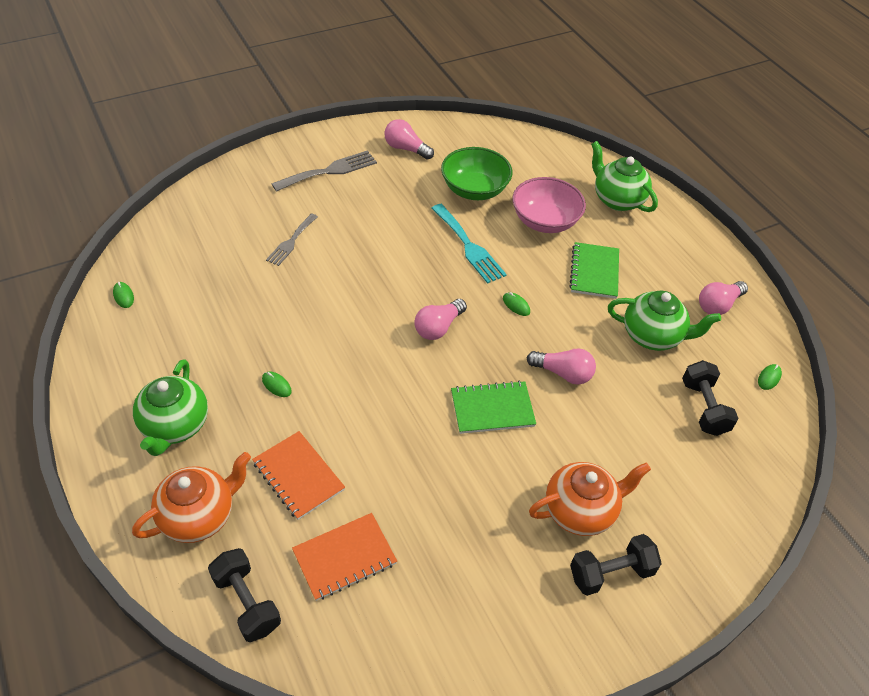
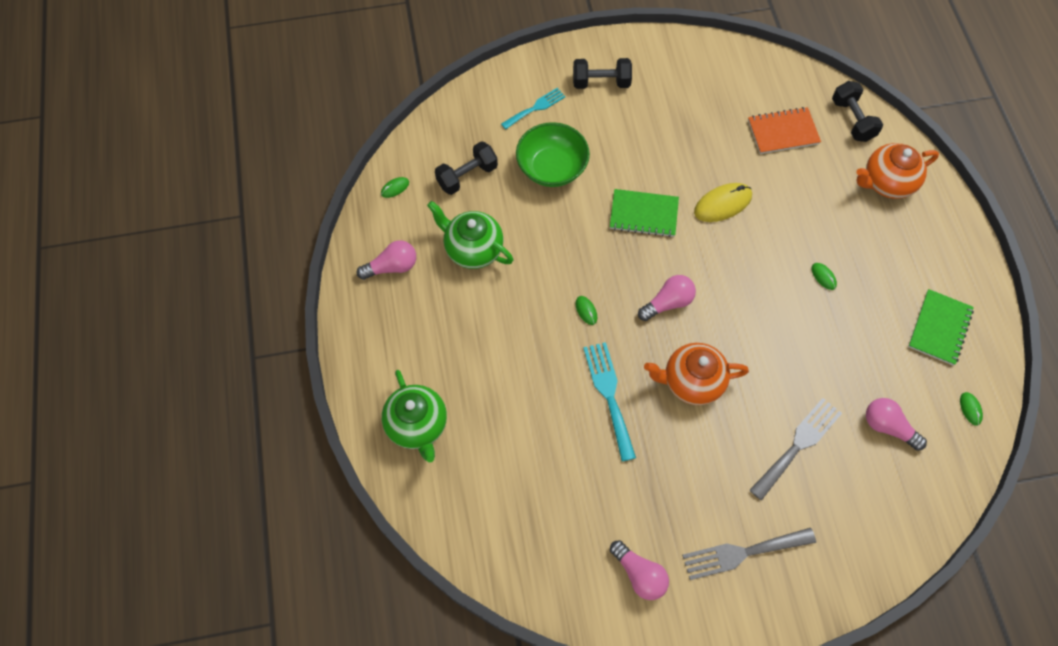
camera: 160 degrees left, 15 degrees up
green teapot [133,359,208,456] -> none
orange notebook [252,431,345,520] -> none
grey fork [266,214,318,266] -> grey fork [749,398,842,501], size x1.51
green bowl [441,147,513,200] -> green bowl moved to [516,122,590,187]
pink bowl [512,177,586,233] -> none
pink light bulb [527,348,596,385] -> pink light bulb moved to [866,398,927,451]
orange teapot [529,462,651,536] -> orange teapot moved to [644,343,749,405]
green notebook [569,242,619,299] -> green notebook moved to [908,289,974,365]
black dumbbell [682,360,738,436] -> black dumbbell turned 45 degrees clockwise [435,141,498,195]
none -> turquoise fork [501,88,565,130]
none -> yellow mouse [694,183,752,222]

